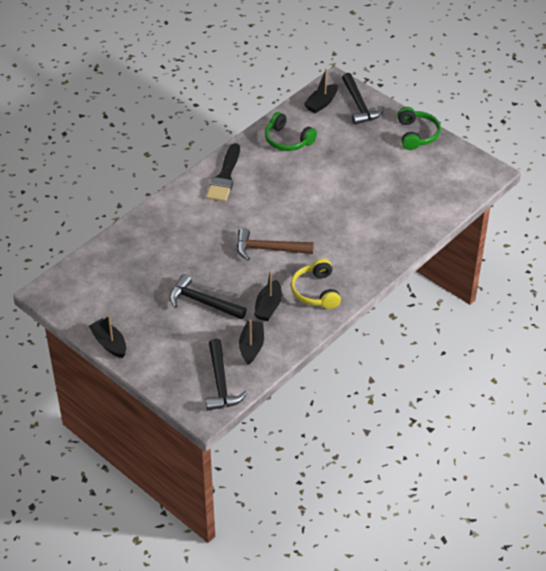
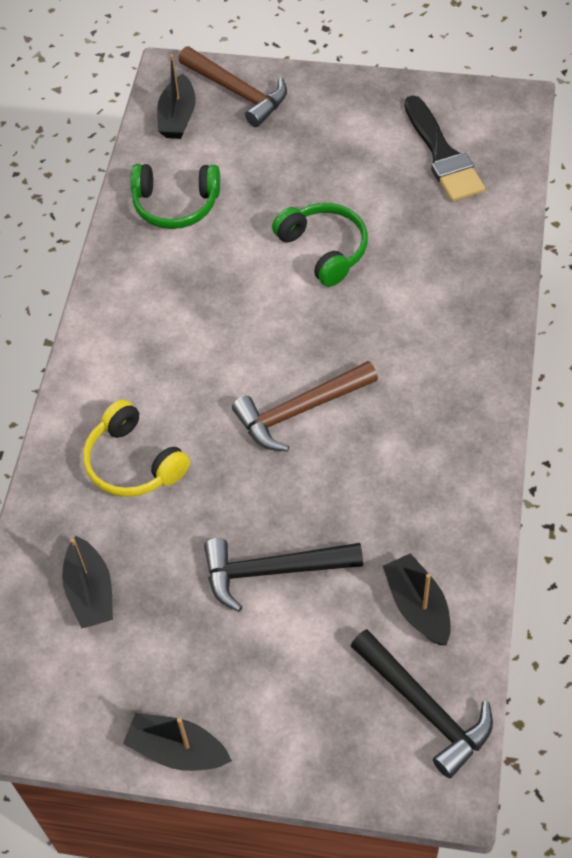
camera: 30 degrees left, 10 degrees up
black brush [206,143,240,202] -> black brush moved to [404,95,485,202]
black boat [254,270,282,321] -> black boat moved to [62,536,113,629]
yellow headphones [291,259,341,309] -> yellow headphones moved to [83,399,190,497]
black hammer [342,73,384,125] -> brown hammer [178,47,287,127]
green headphones [398,107,441,150] -> green headphones moved to [272,203,368,287]

